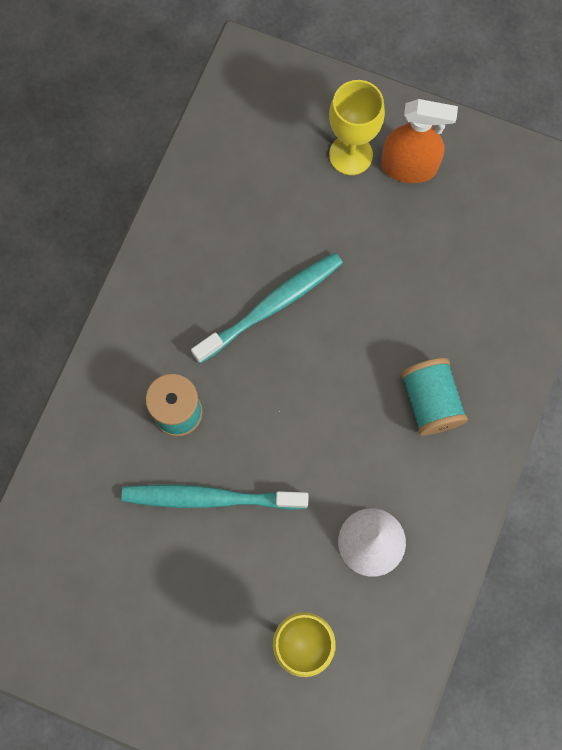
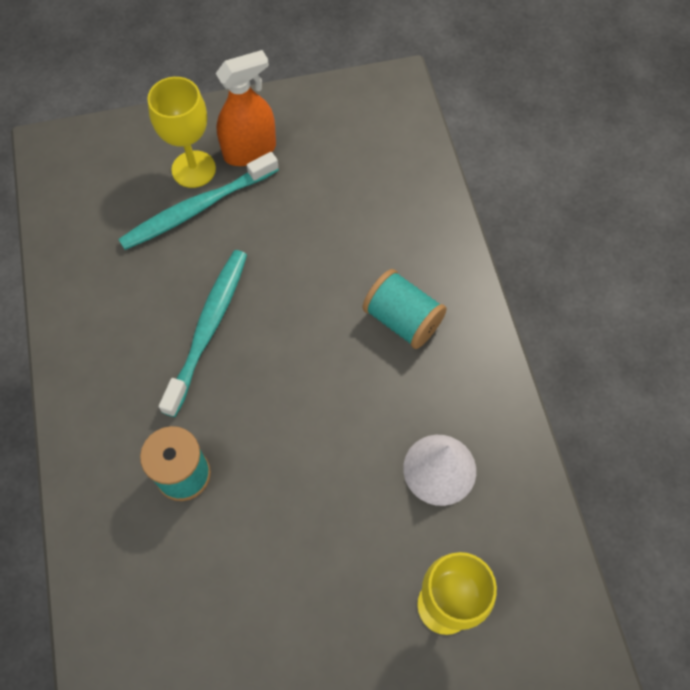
camera: 35 degrees left, 10 degrees down
turquoise toothbrush [122,485,309,510] -> turquoise toothbrush moved to [118,152,279,250]

